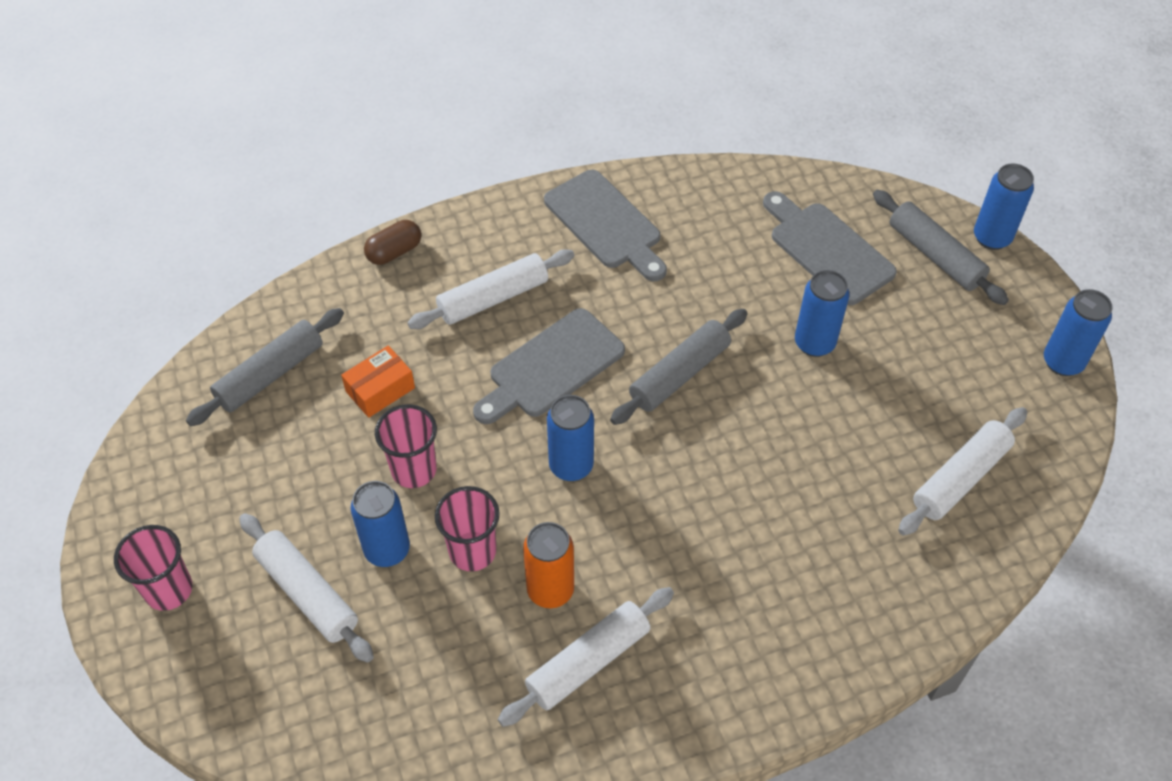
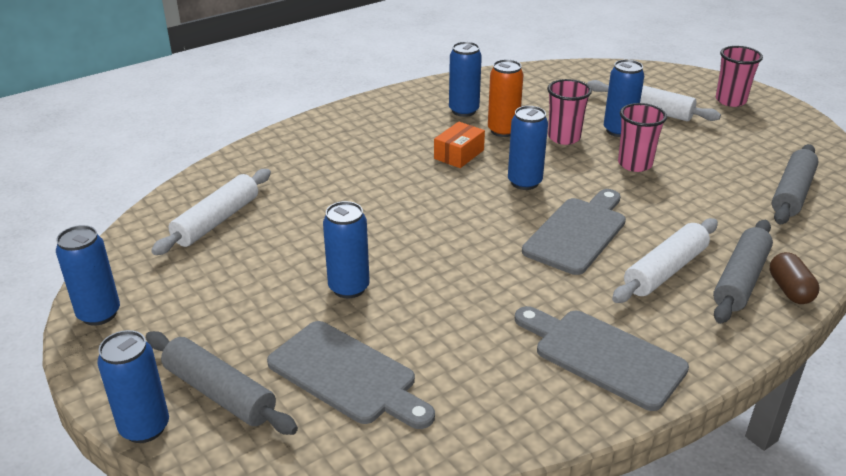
camera: 165 degrees right, 20 degrees down
orange box [341,346,415,418] -> orange box moved to [434,122,485,168]
brown capsule [364,220,421,265] -> brown capsule turned 45 degrees counterclockwise [770,252,819,304]
white rolling pin [498,587,674,727] -> blue can [449,42,482,117]
grey rolling pin [610,309,748,425] -> grey rolling pin moved to [713,220,773,324]

